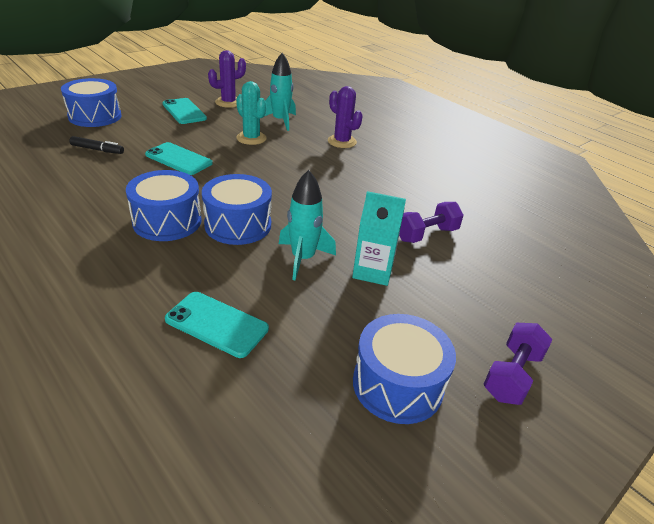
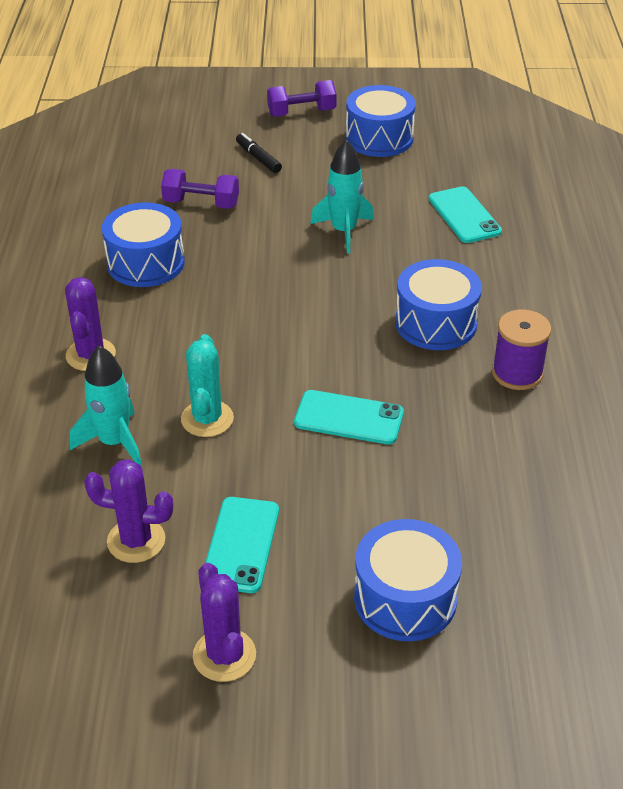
camera: 135 degrees left, 5 degrees up
black marker [69,136,124,154] -> black marker moved to [236,133,282,173]
turquoise phone [145,142,213,175] -> turquoise phone turned 60 degrees counterclockwise [294,390,404,444]
blue drum [202,174,272,245] -> blue drum moved to [102,202,185,287]
turquoise carton [352,191,406,286] -> none
none -> purple cactus [193,563,256,682]
none -> purple spool [492,309,551,390]

